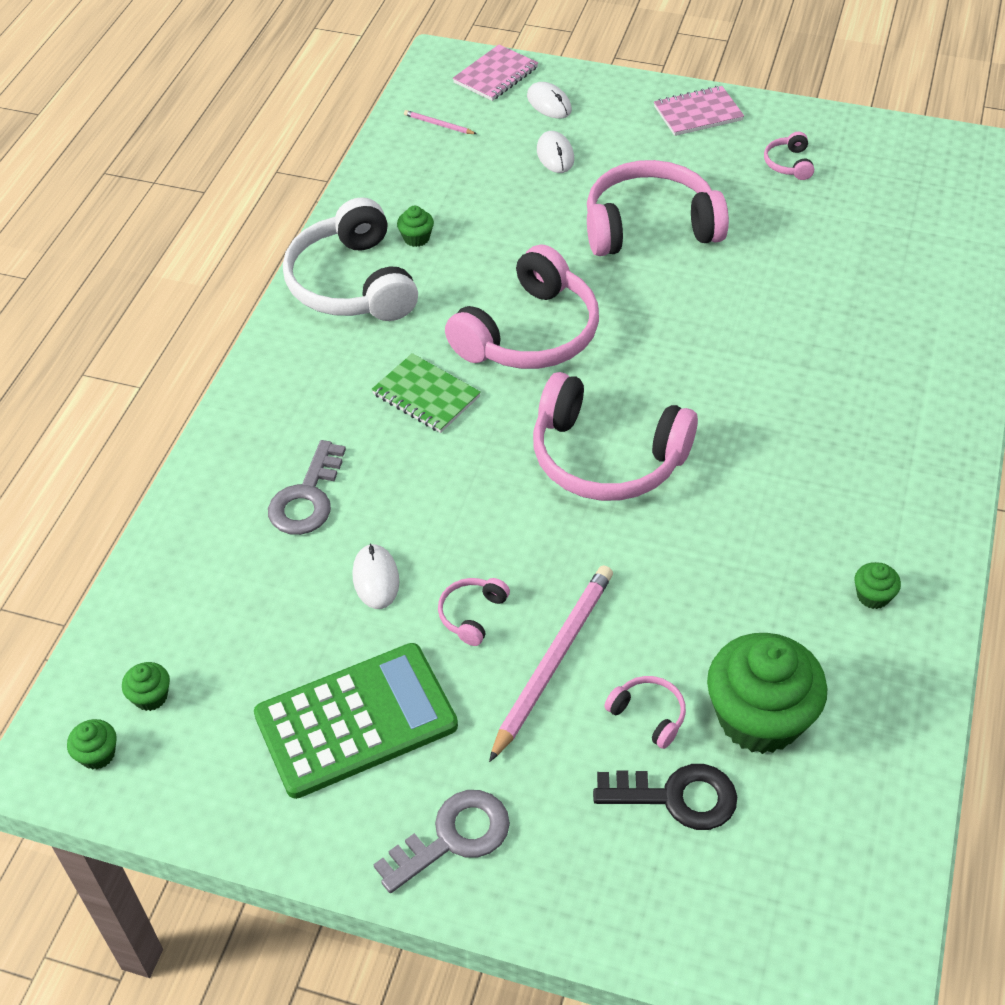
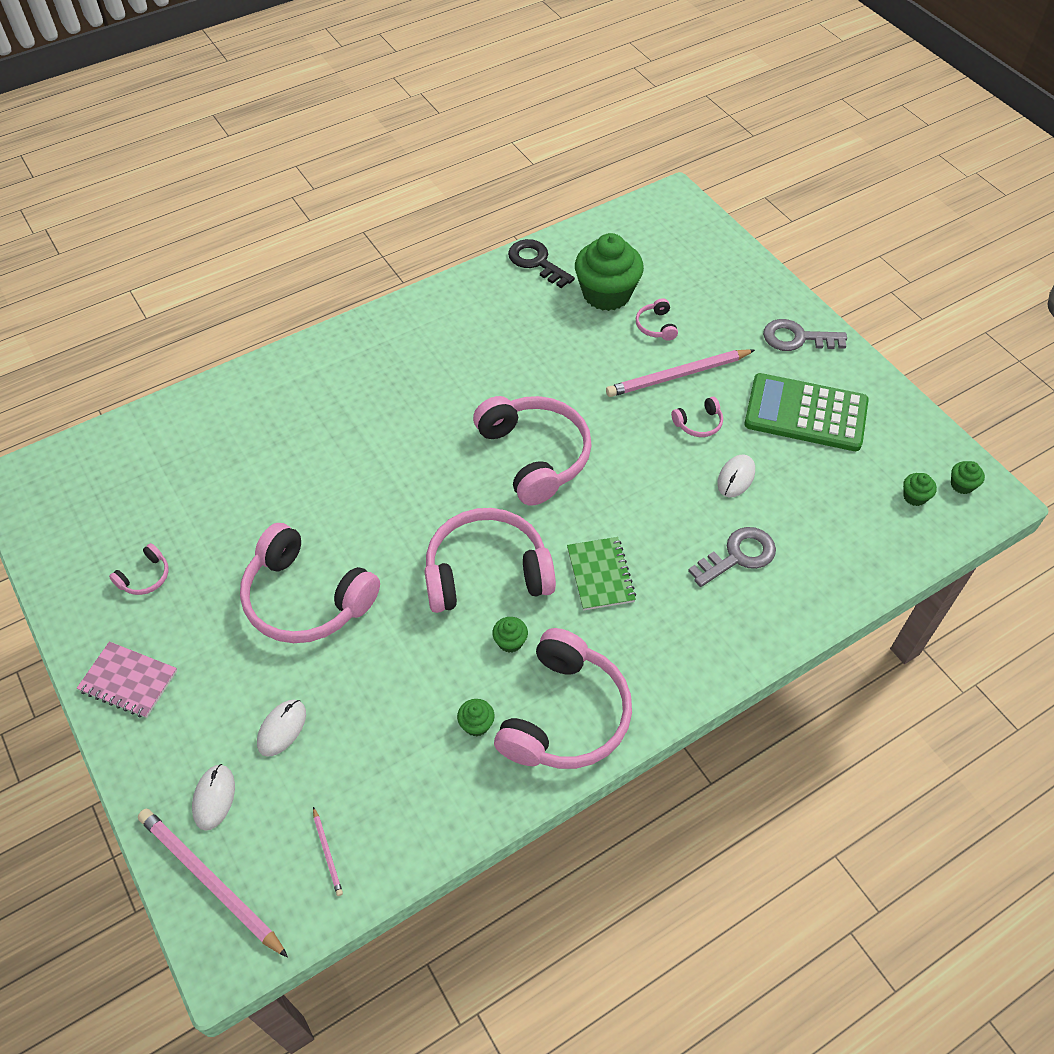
camera: 140 degrees left, 5 degrees up
white headphones [283,197,418,321] -> pink headphones [494,628,632,769]
pink notebook [453,45,538,101] -> pink pencil [138,809,288,958]
black key [593,764,737,830] -> black key moved to [508,239,575,288]
green cupcake [854,562,901,609] -> green cupcake moved to [492,617,528,653]

